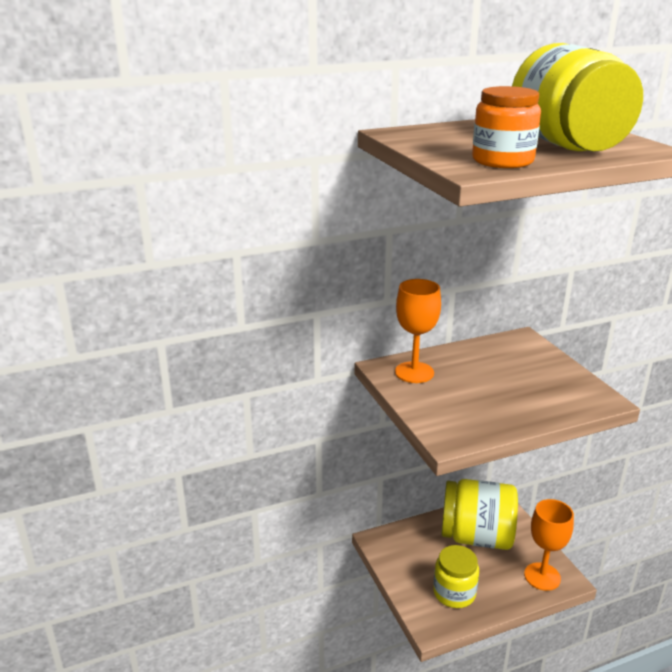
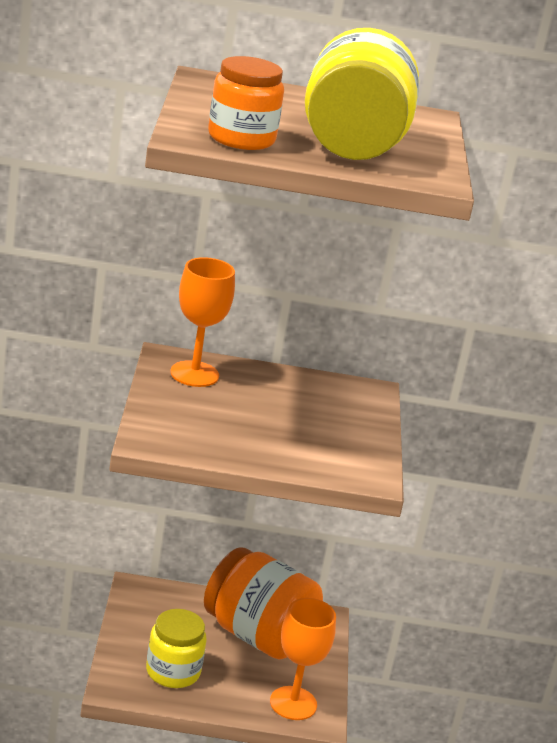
camera: 20 degrees right, 0 degrees up
yellow jar [441,479,518,550] -> orange jar [204,547,323,659]

